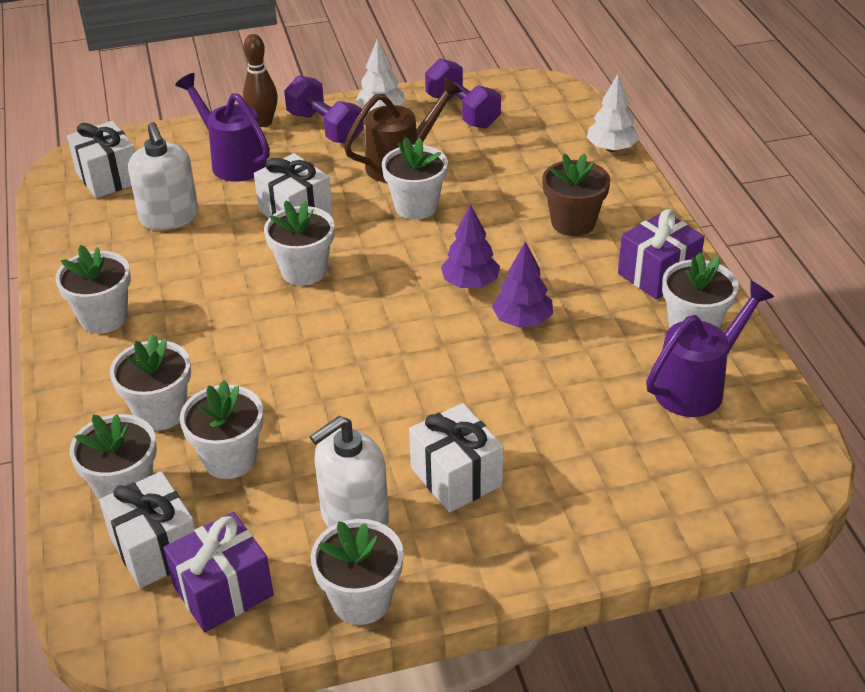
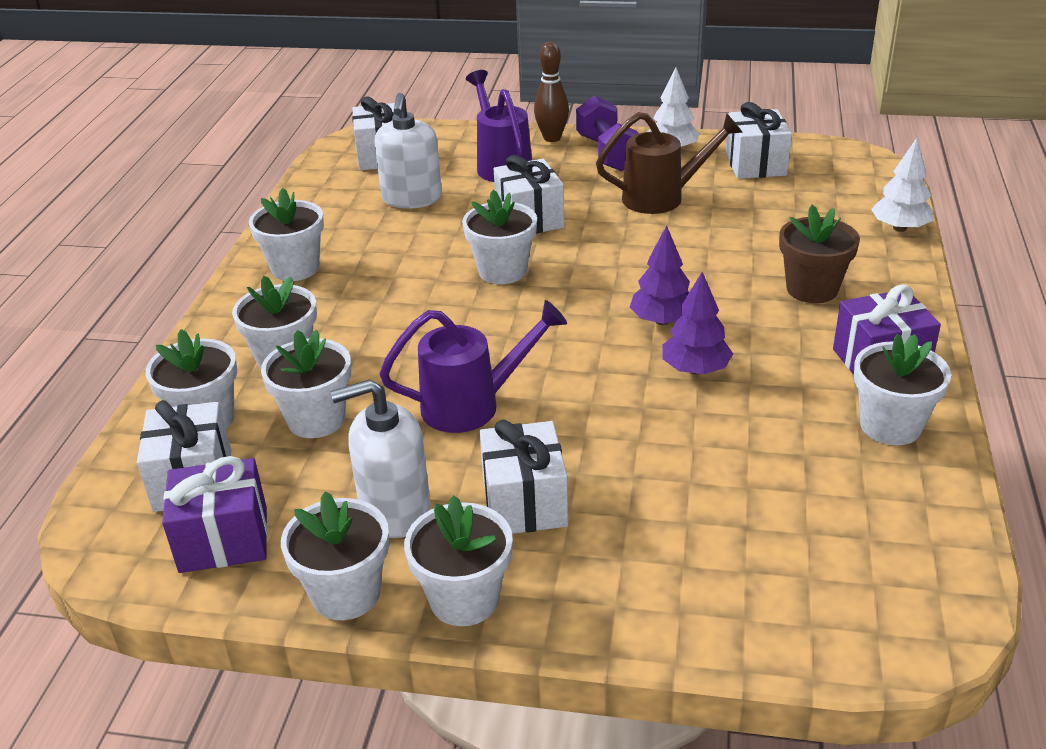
camera: 25 degrees right, 5 degrees down
white flower pot [382,137,448,219] -> white flower pot moved to [404,495,513,626]
purple dumbbell [425,58,501,129] -> white gift [726,102,792,179]
purple watering can [646,281,774,417] -> purple watering can moved to [379,300,567,433]

